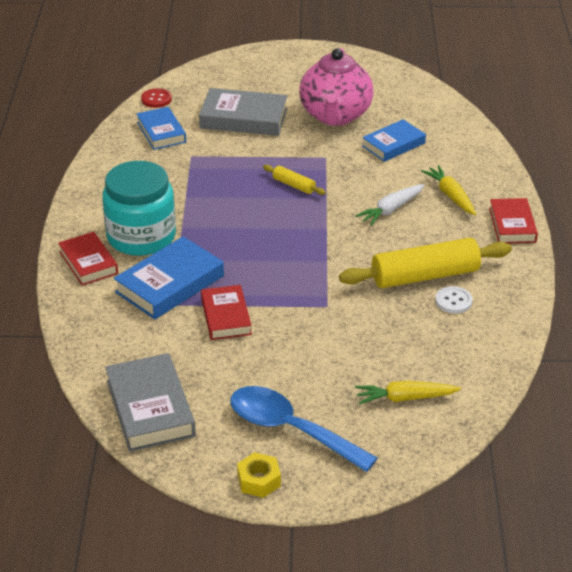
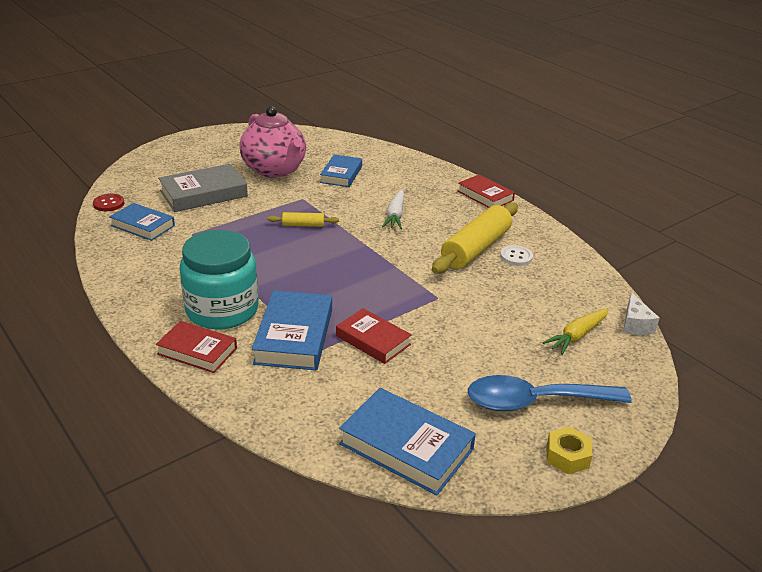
camera: 40 degrees left, 5 degrees down
grey book [105,353,196,452] -> blue book [339,388,476,496]
yellow carrot [421,165,476,215] -> none
none -> white cheese [623,292,660,335]

